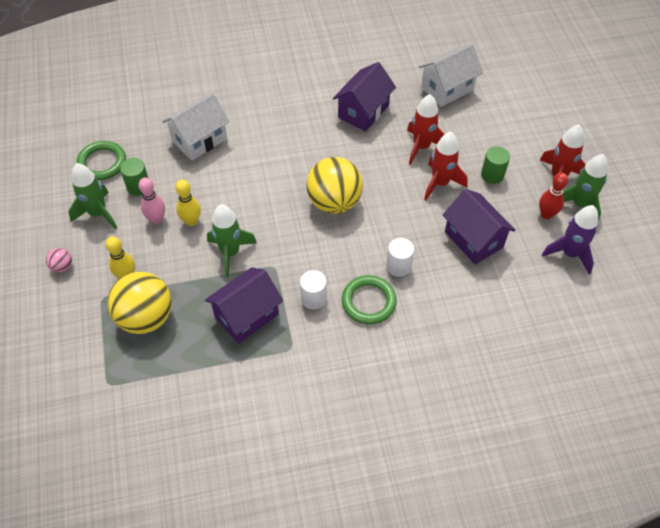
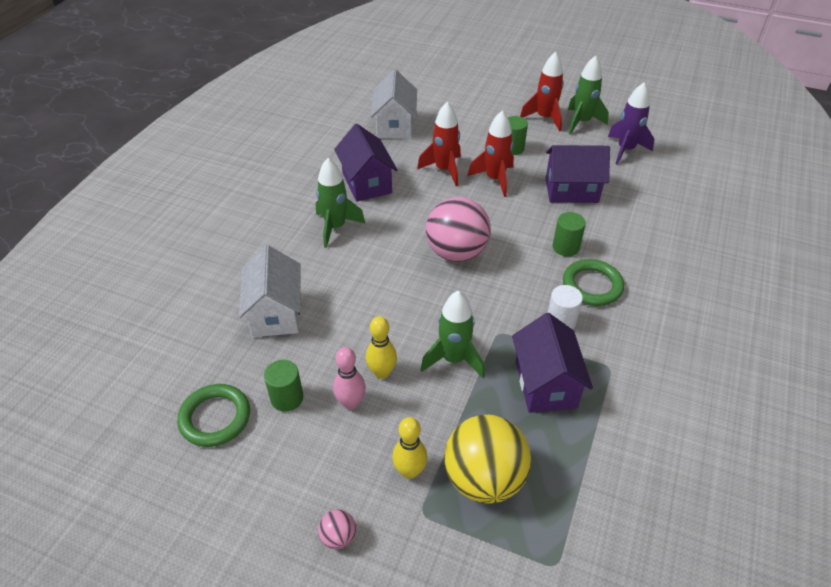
camera: 55 degrees left, 10 degrees down
green rocket [68,163,117,229] -> green rocket moved to [316,158,366,248]
yellow ball [306,157,363,214] -> pink ball [426,197,491,262]
white cylinder [386,238,414,277] -> green cylinder [552,212,586,256]
red bowling pin [539,173,568,219] -> none

